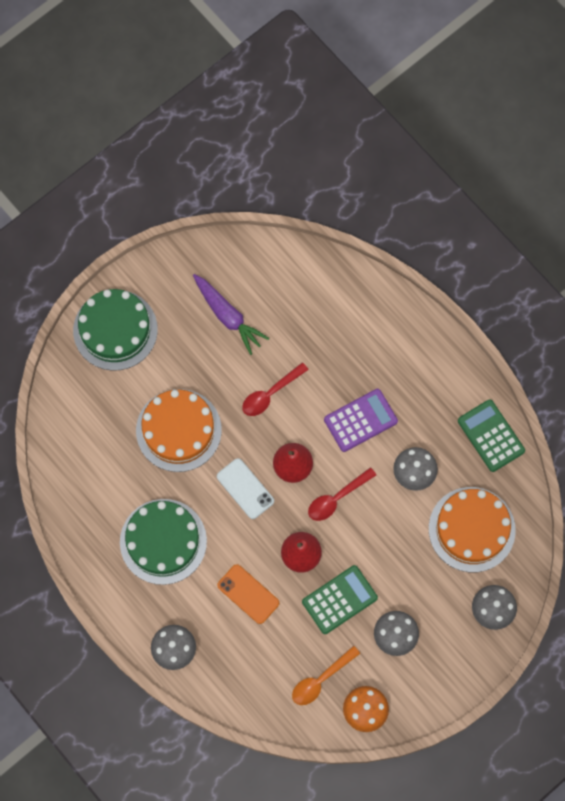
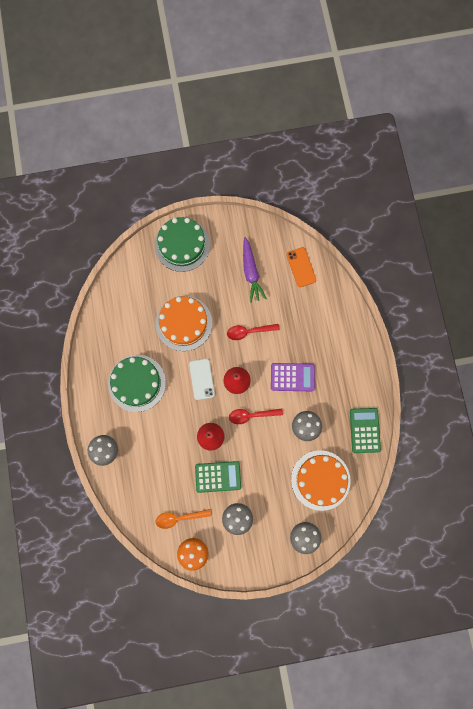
camera: 30 degrees right, 5 degrees up
orange phone [217,564,279,624] -> orange phone moved to [286,247,316,287]

